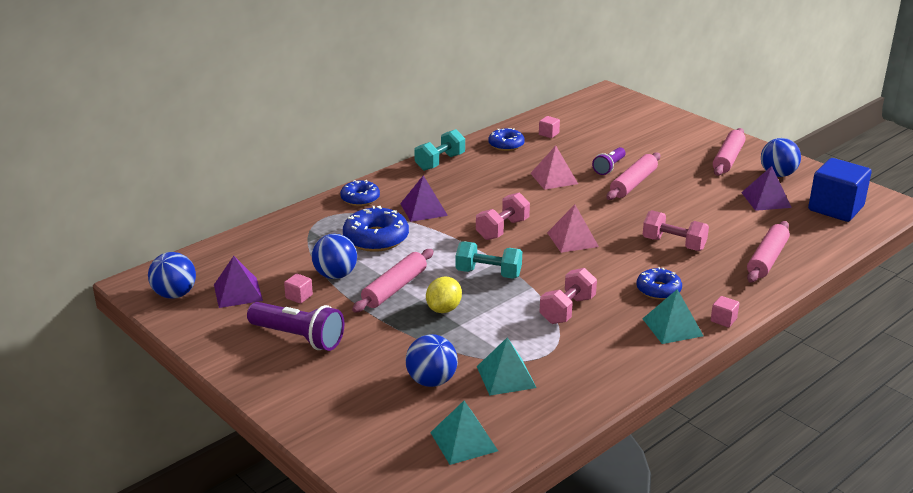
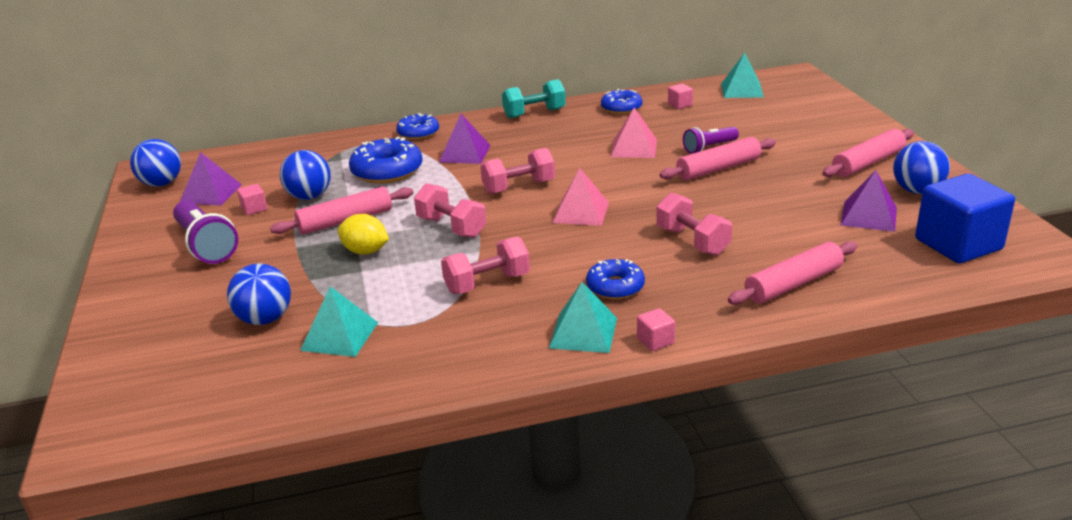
camera: 30 degrees right, 0 degrees up
yellow lemon [426,276,462,313] -> yellow lemon turned 60 degrees clockwise [338,214,389,255]
turquoise pyramid [430,401,498,465] -> turquoise pyramid moved to [721,52,764,98]
turquoise dumbbell [456,241,522,278] -> pink dumbbell [414,183,486,238]

